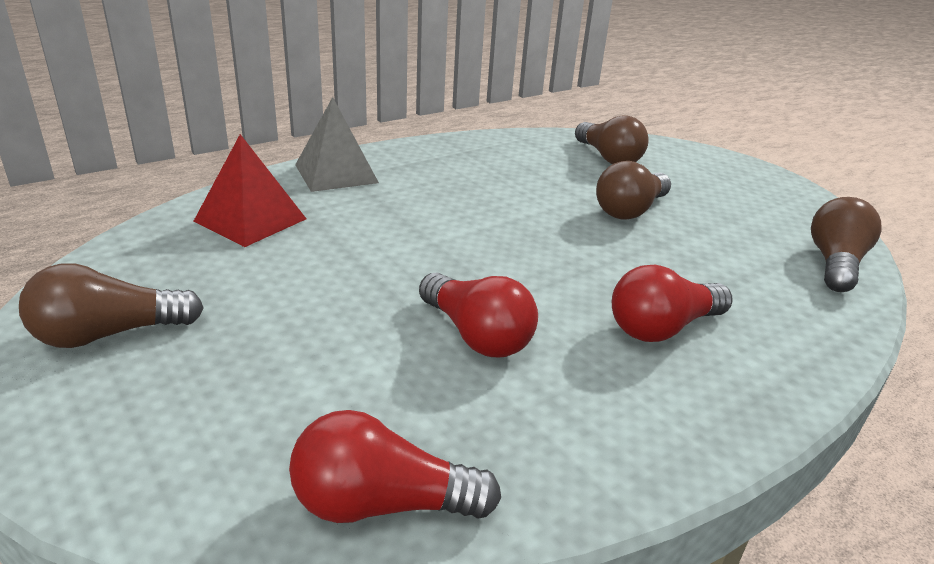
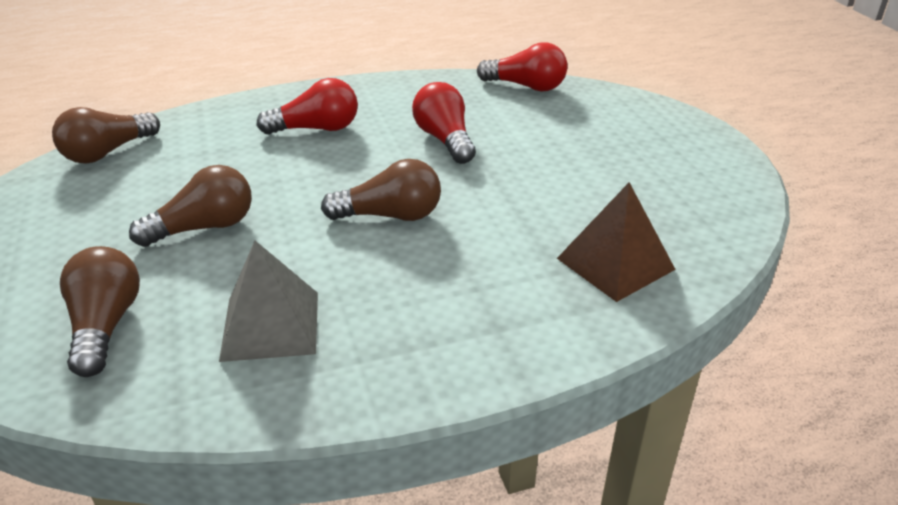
camera: 160 degrees left, 5 degrees up
brown light bulb [19,263,204,348] -> brown light bulb moved to [321,159,441,221]
red pyramid [194,134,306,247] -> brown pyramid [557,182,676,302]
grey pyramid [295,97,379,192] -> grey pyramid moved to [219,241,318,362]

